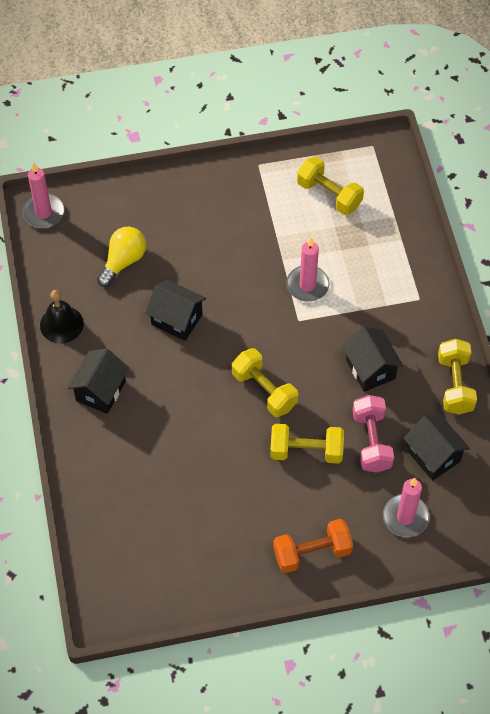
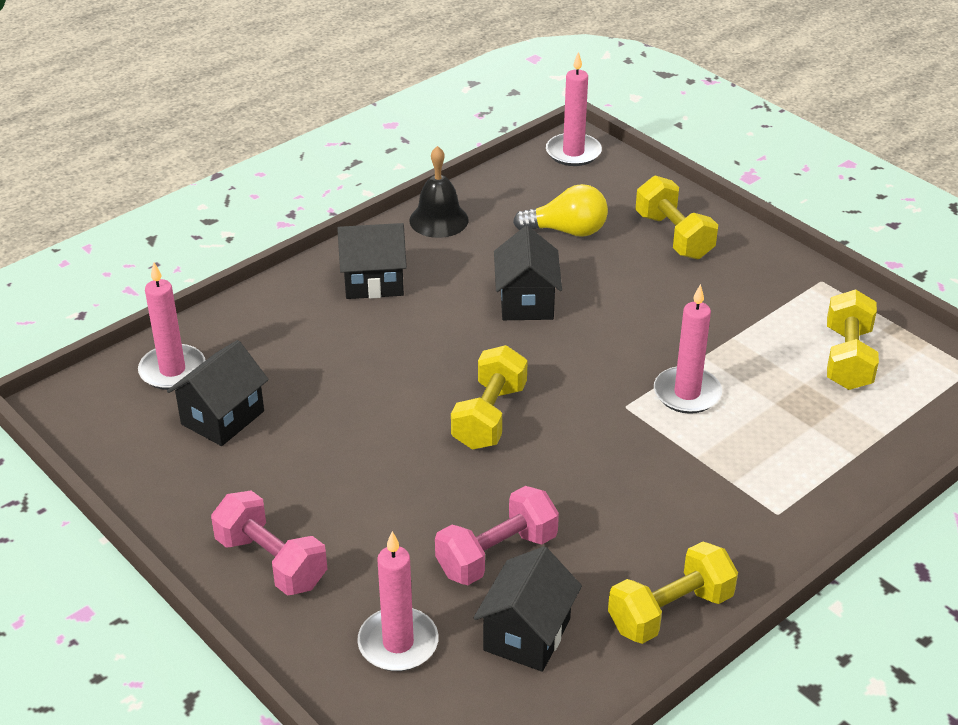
camera: 60 degrees right, 20 degrees down
yellow dumbbell [270,424,344,464] -> yellow dumbbell moved to [635,176,718,259]
orange dumbbell [273,519,353,573] -> pink dumbbell [211,490,327,595]
black house [342,327,403,392] -> black house moved to [167,340,269,446]
none -> pink candle [138,262,206,390]

